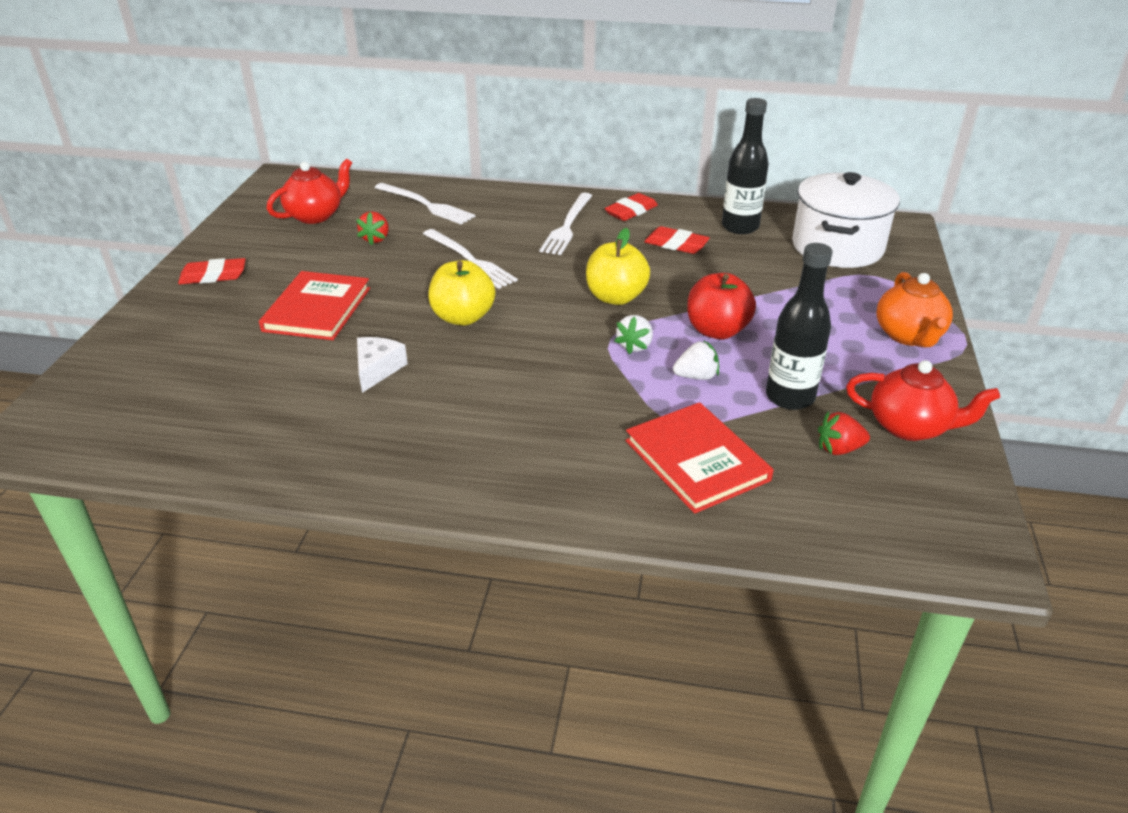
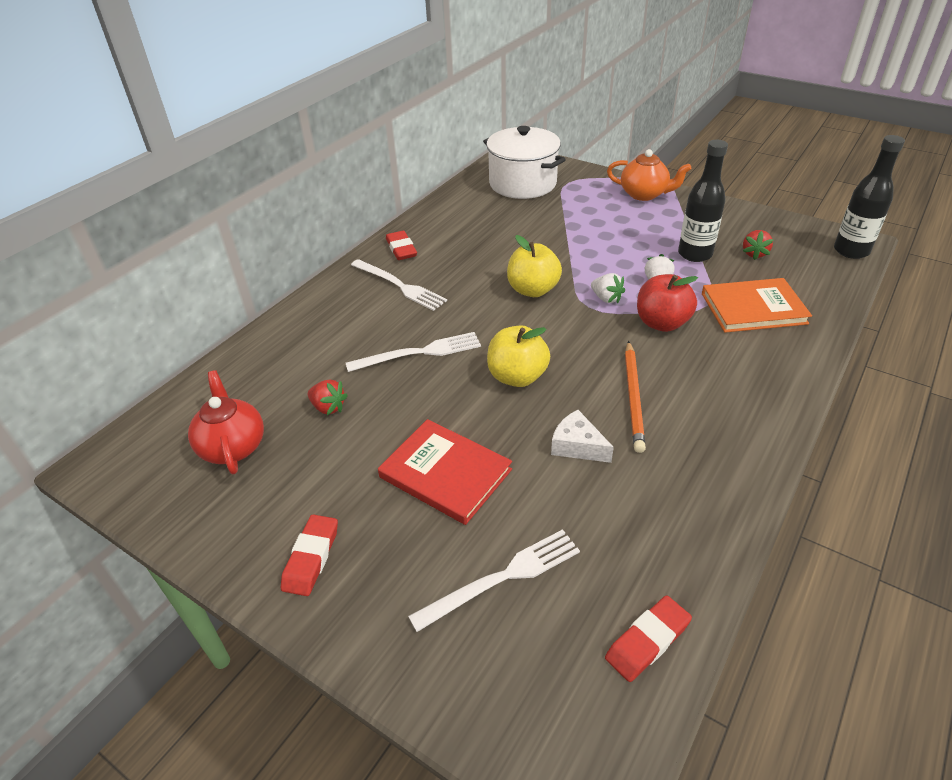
camera: 65 degrees left, 5 degrees up
white fork [375,183,475,224] -> white fork moved to [408,529,580,632]
red book [625,402,774,514] -> orange book [702,278,812,333]
red eraser [644,226,710,254] -> red eraser moved to [605,595,692,682]
red apple [687,273,756,339] -> red apple moved to [637,274,698,332]
black bottle [722,98,769,234] -> black bottle moved to [834,135,905,259]
red teapot [846,360,1000,441] -> none
none -> orange pencil [625,341,646,453]

